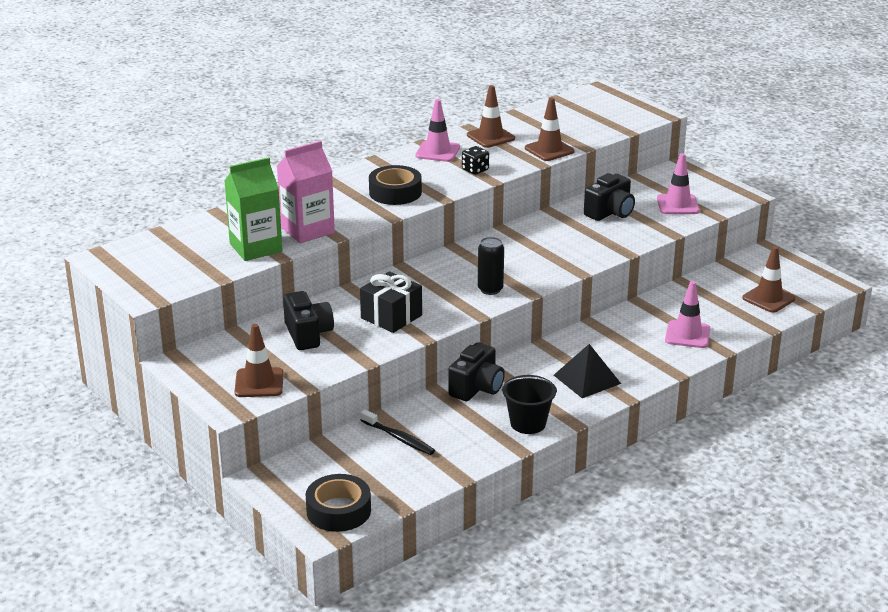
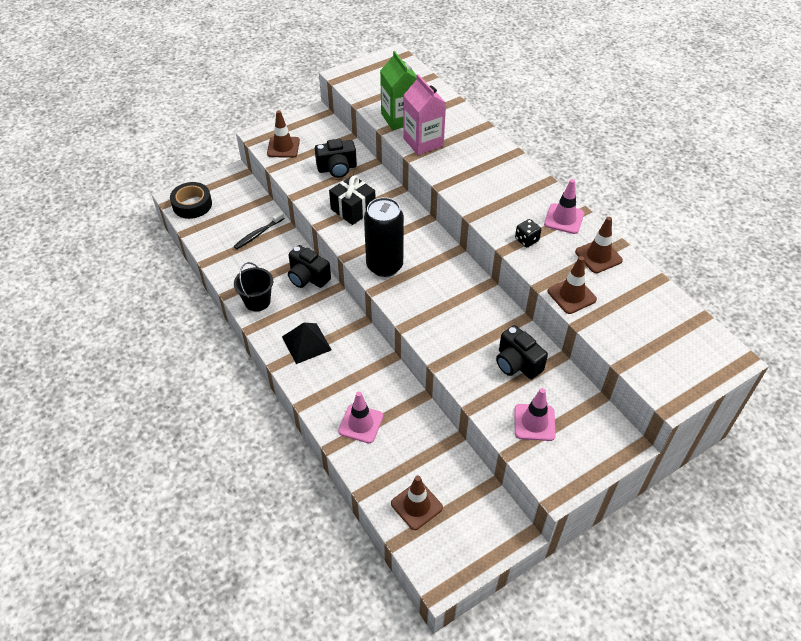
camera: 95 degrees right, 20 degrees up
black tape [369,165,422,205] -> none
black can [478,237,504,295] -> black can [364,197,404,277], size x1.79

